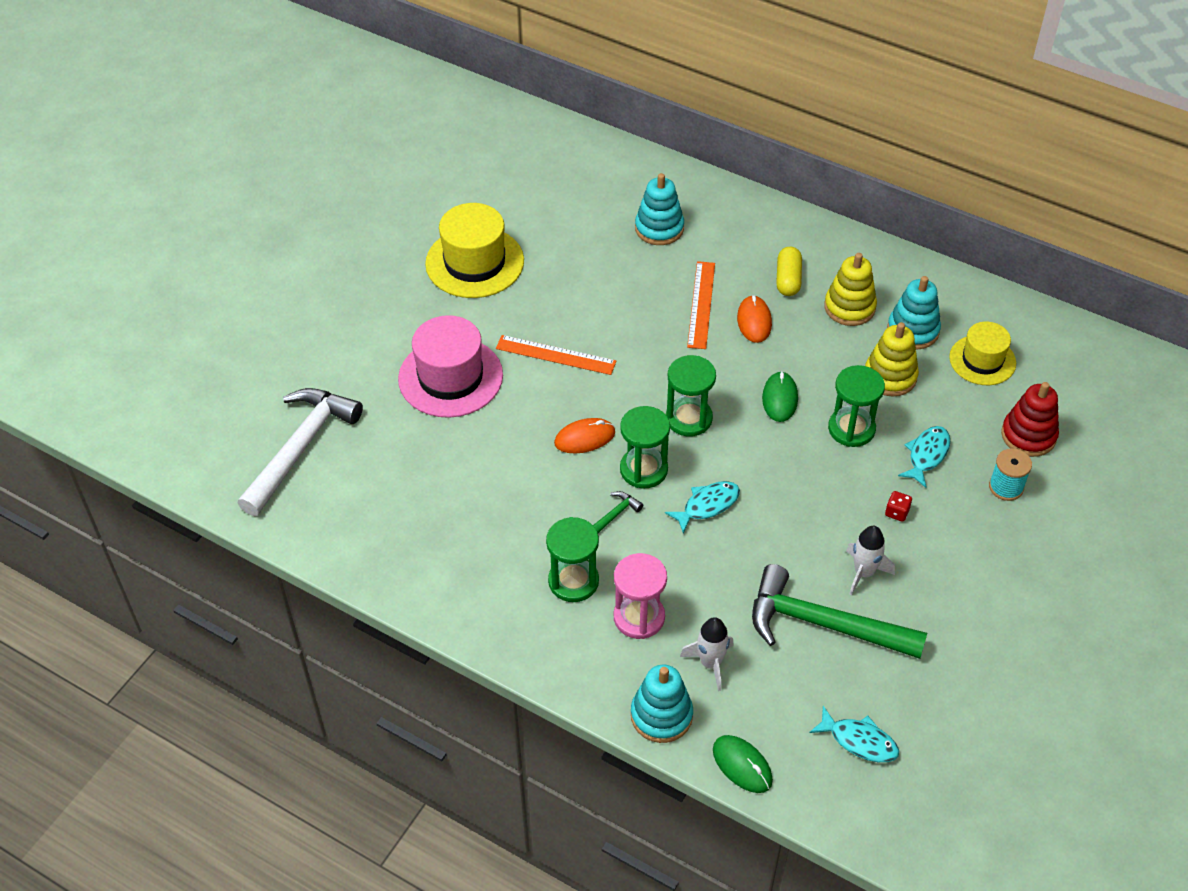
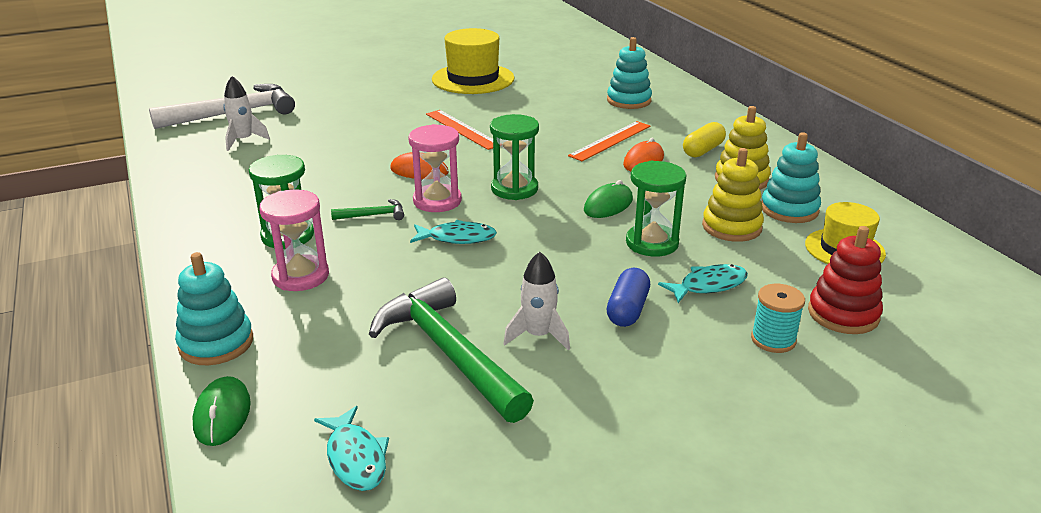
camera: 35 degrees right, 20 degrees down
pink hat [398,315,503,418] -> none
green hourglass [620,406,670,488] -> pink hourglass [408,124,462,212]
white rocket [680,617,734,691] -> white rocket moved to [223,76,270,151]
red dice [885,491,912,522] -> blue capsule [607,268,650,327]

